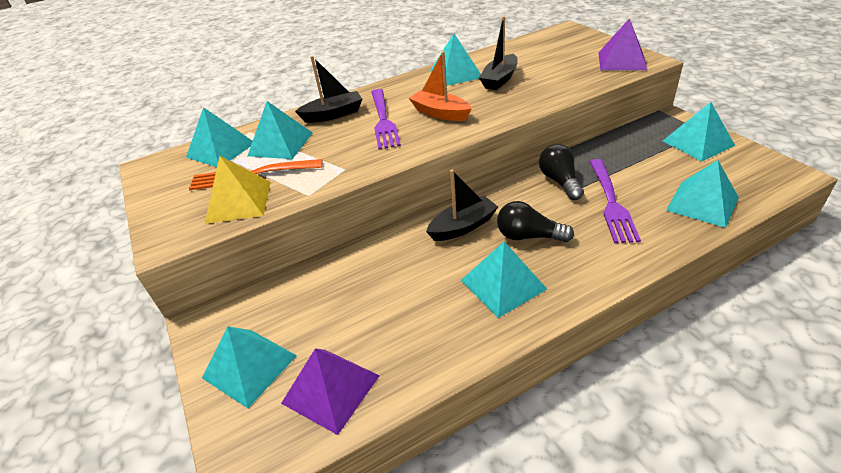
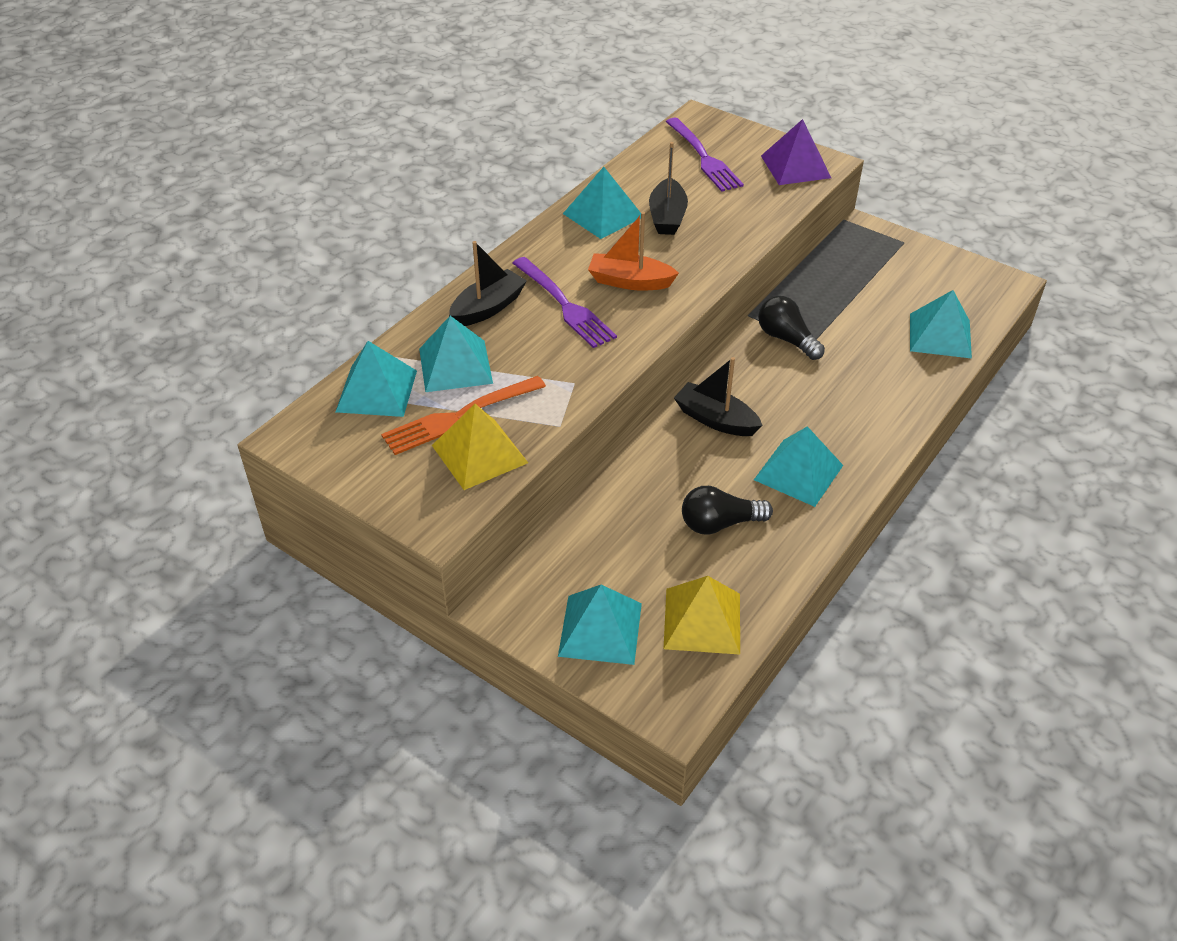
camera: 30 degrees left, 5 degrees up
purple pyramid [281,348,380,435] -> yellow pyramid [664,576,740,655]
black boat [426,170,498,241] -> black boat turned 90 degrees counterclockwise [674,357,763,436]
black light bulb [497,201,574,242] -> black light bulb moved to [682,486,773,535]
purple fork [589,159,641,243] -> purple fork moved to [666,118,744,192]
turquoise pyramid [663,102,735,162] -> none

